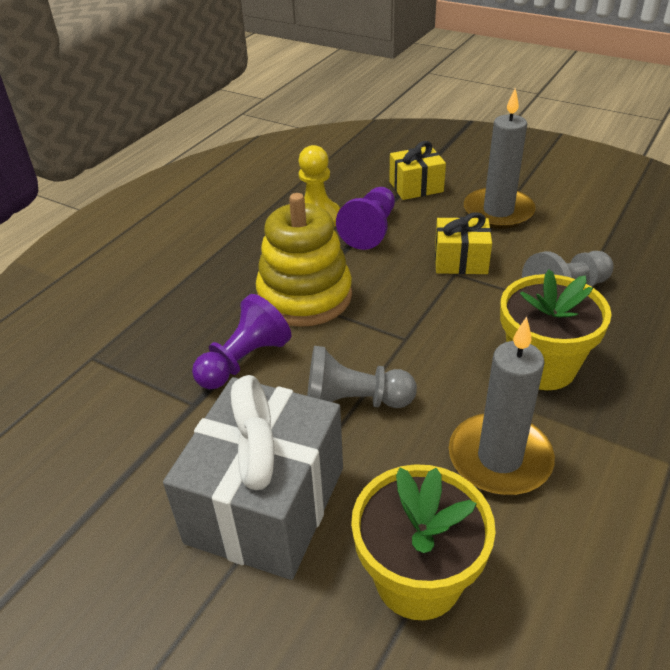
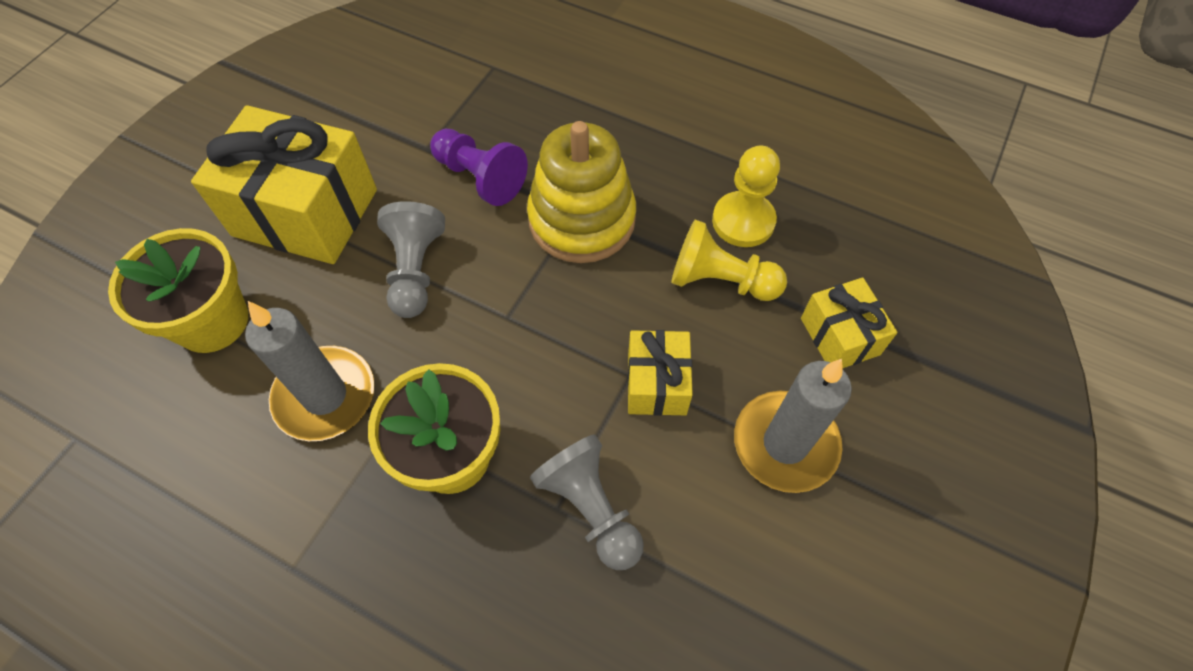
camera: 85 degrees right, 20 degrees up
grey gift [163,375,343,580] -> yellow gift [191,105,377,264]
purple pawn [336,187,395,250] -> yellow pawn [671,220,787,301]

